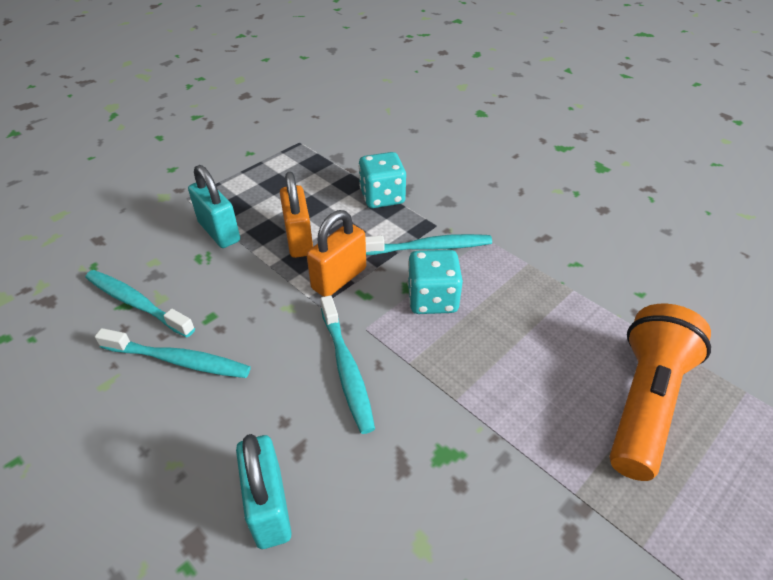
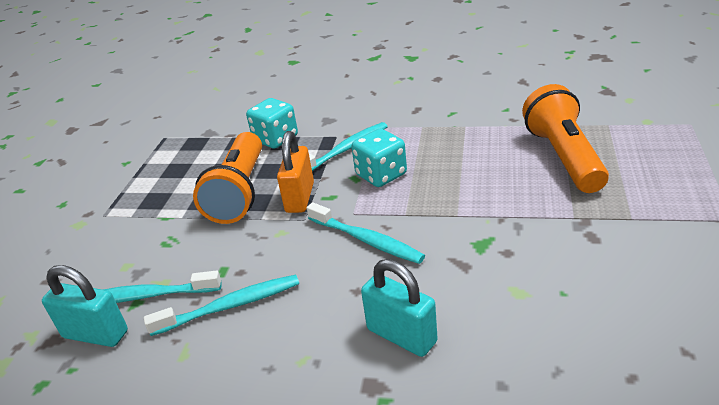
camera: 30 degrees left, 10 degrees down
turquoise padlock [188,165,240,248] -> turquoise padlock moved to [42,265,128,347]
orange padlock [280,172,313,258] -> orange flashlight [193,132,262,224]

